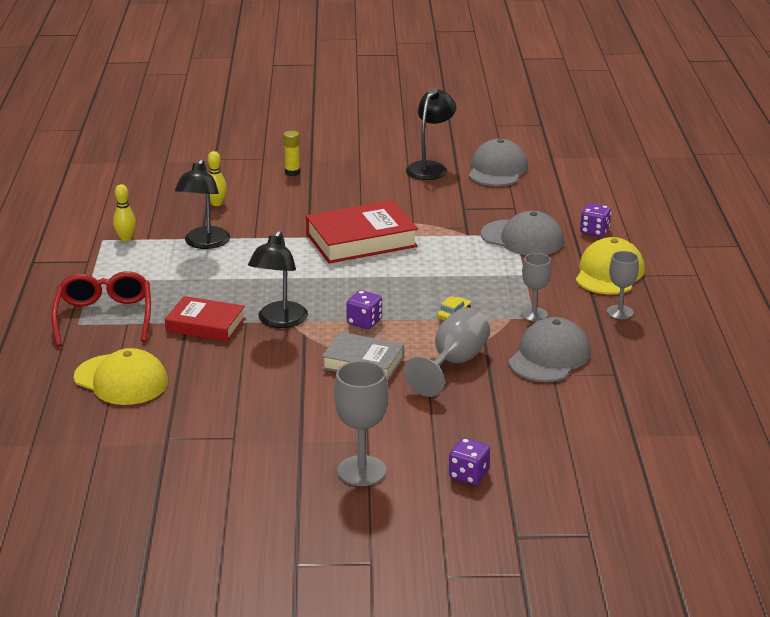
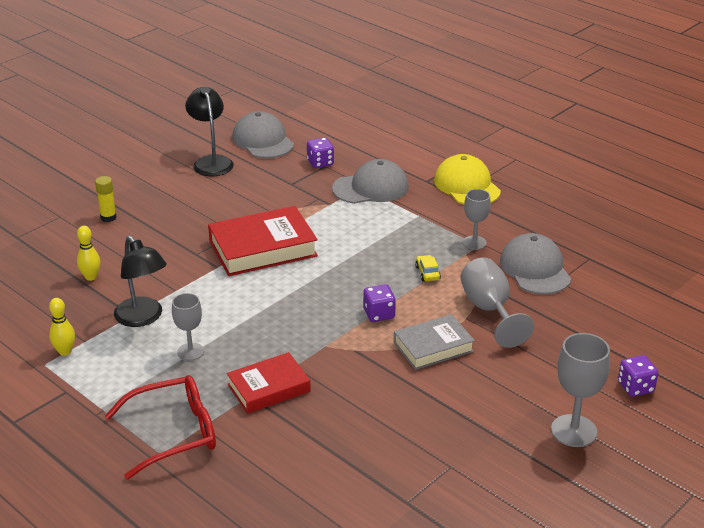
camera: 45 degrees left, 5 degrees up
red glasses [51,271,151,347] -> red glasses turned 120 degrees clockwise [105,375,216,479]
yellow cap [74,348,168,405] -> none
black lamp [248,230,308,328] -> none
red book [306,200,418,263] -> red book turned 45 degrees clockwise [208,206,318,276]
purple dice [580,203,611,237] -> purple dice moved to [307,137,334,168]
grey goblet [607,251,639,319] -> grey goblet moved to [172,293,204,361]

